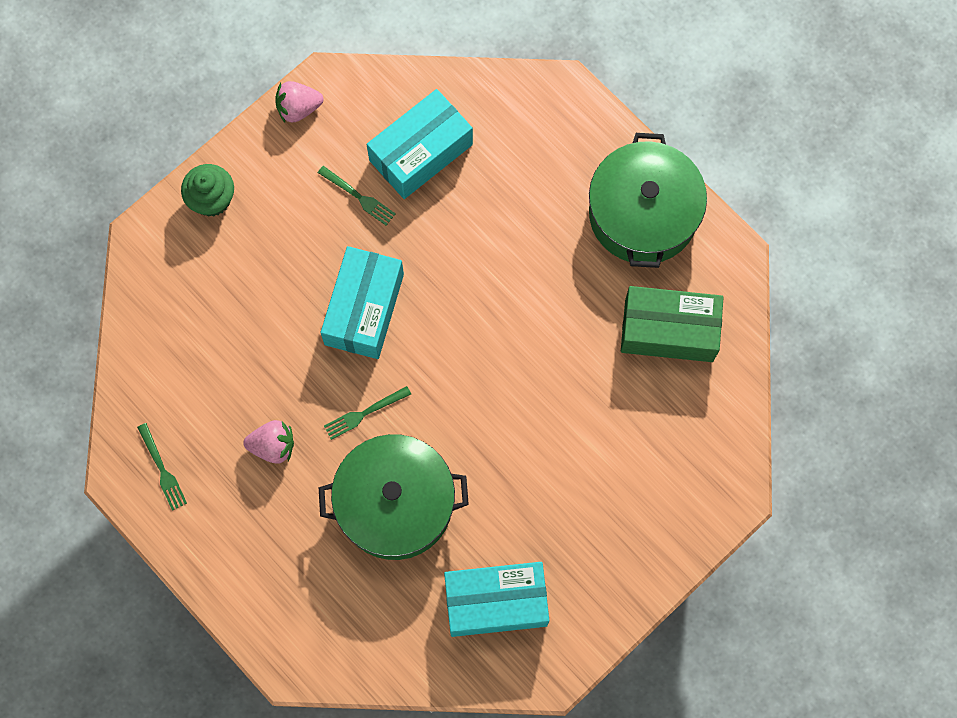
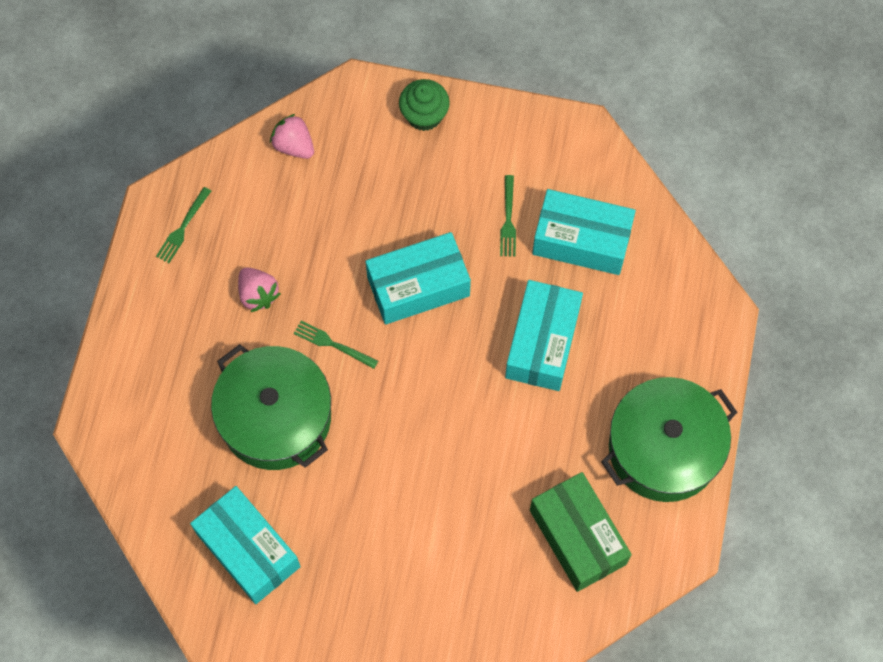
camera: 55 degrees right, 5 degrees down
pink strawberry [275,81,323,123] -> pink strawberry moved to [270,114,314,159]
none -> turquoise box [505,280,583,391]

